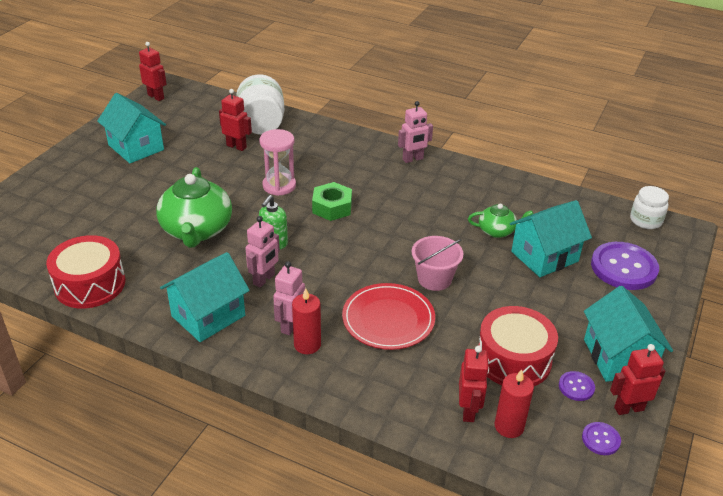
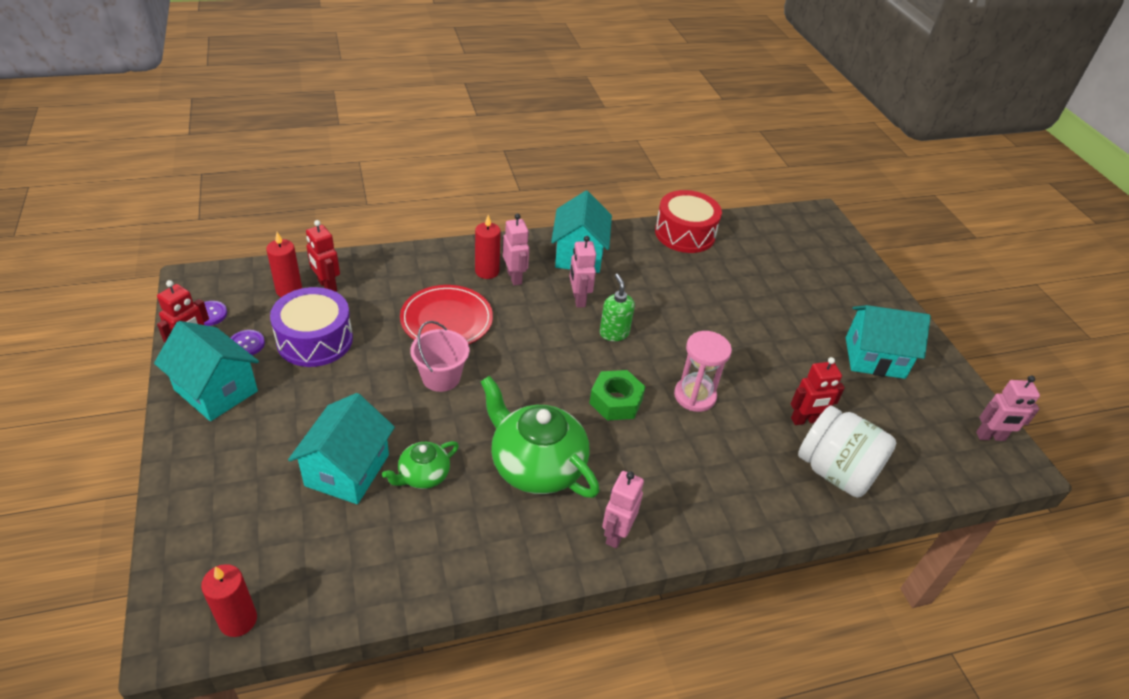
camera: 135 degrees right, 5 degrees up
red robot [139,42,167,101] -> pink robot [976,376,1040,441]
green teapot [156,167,232,248] -> green teapot moved to [480,376,600,498]
red drum [478,306,558,386] -> purple drum [270,287,353,367]
purple button [591,242,659,290] -> none
white jar [630,186,669,229] -> red candle [201,564,257,637]

